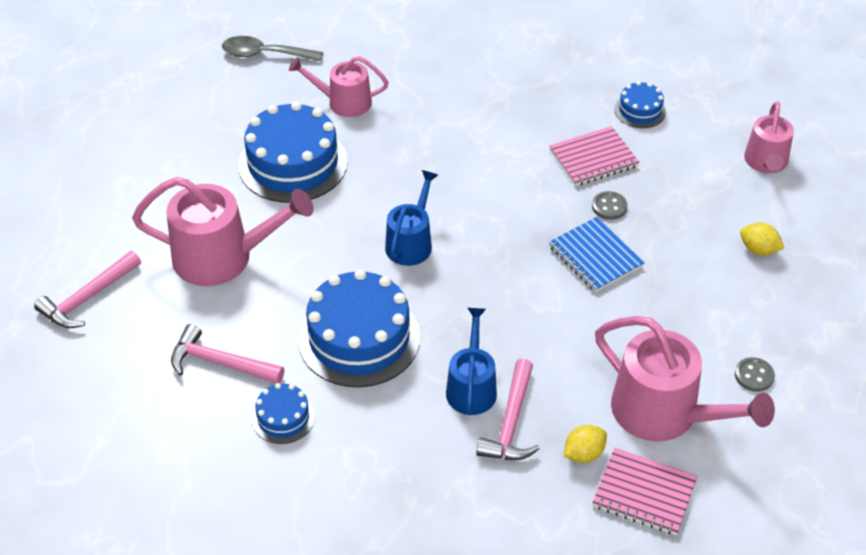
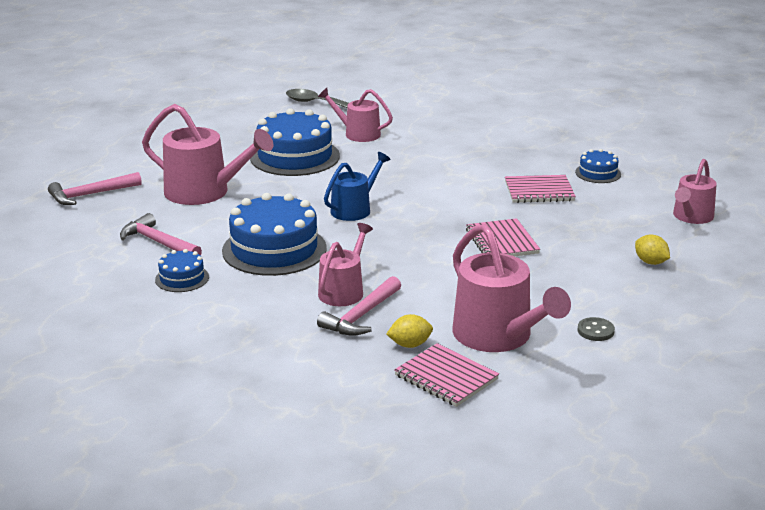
camera: 20 degrees right, 20 degrees down
blue watering can [446,308,497,415] -> pink watering can [318,223,373,306]
blue notebook [549,217,645,292] -> pink notebook [466,218,540,257]
grey button [592,191,627,220] -> none

